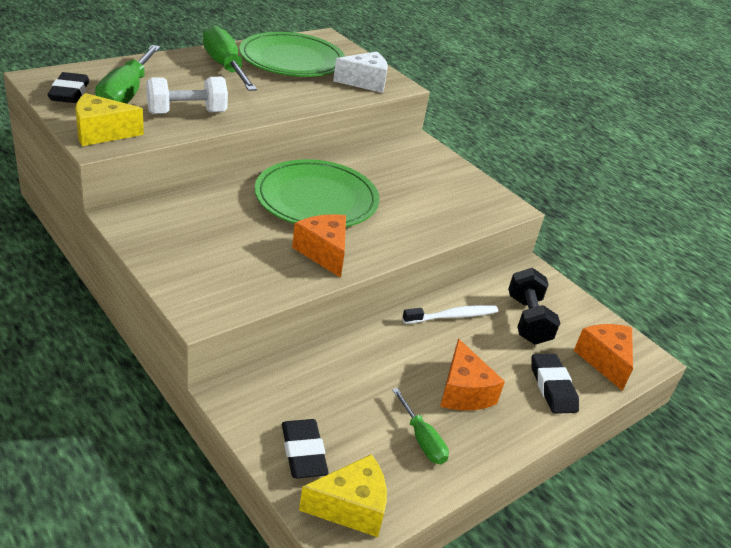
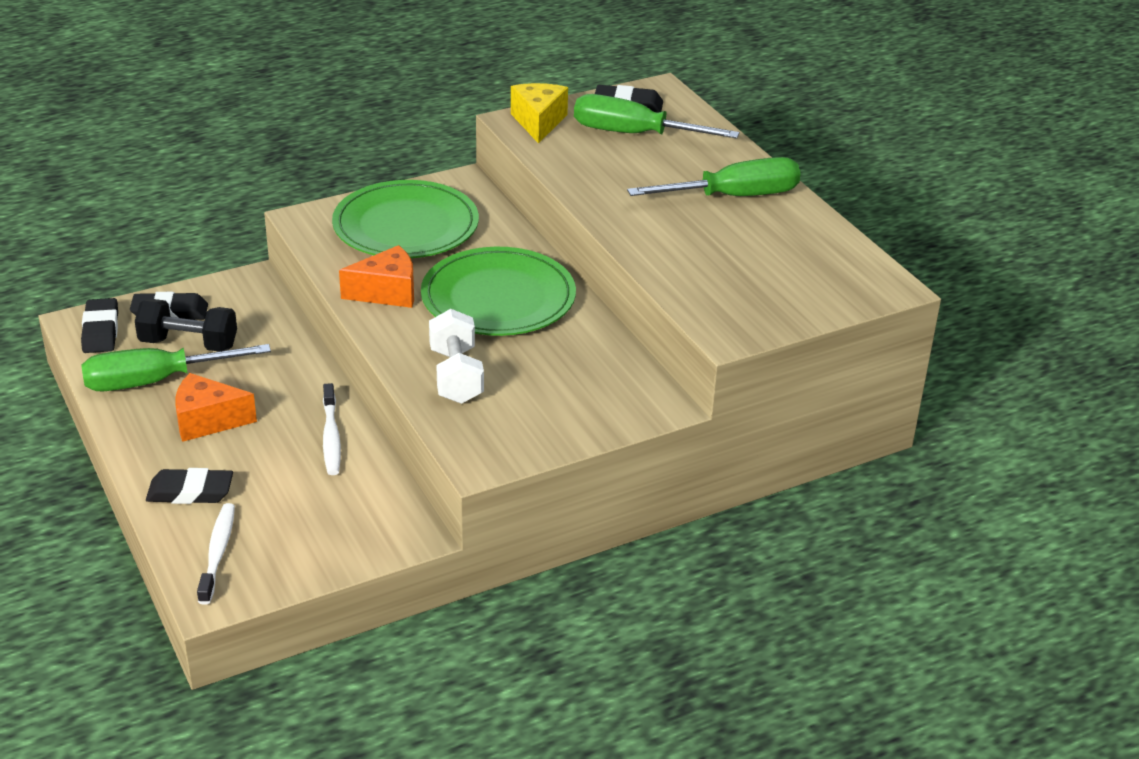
camera: 105 degrees right, 0 degrees up
white dumbbell [146,77,228,114] -> white dumbbell moved to [429,309,484,404]
green plate [239,32,345,77] -> green plate moved to [332,180,479,258]
yellow cheese [299,454,387,537] -> black eraser [81,298,118,353]
white cheese [333,51,388,93] -> none
green screwdriver [392,388,449,464] -> green screwdriver [81,344,271,391], size x1.86
black dumbbell [508,268,560,345] -> black dumbbell moved to [135,299,237,352]
orange cheese [574,324,633,391] -> white toothbrush [197,503,235,605]

